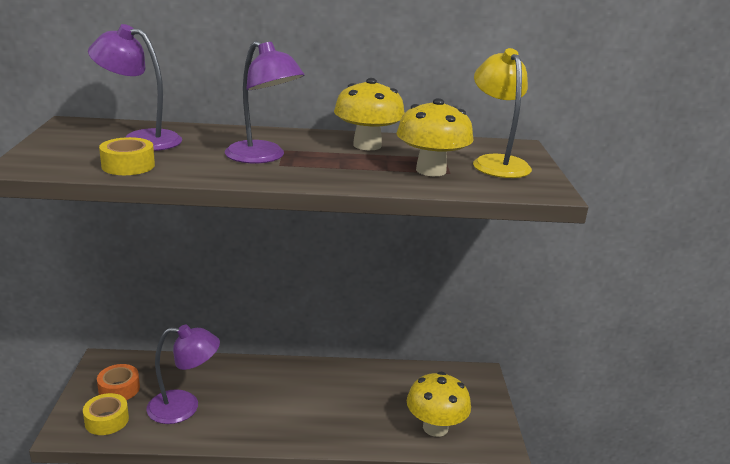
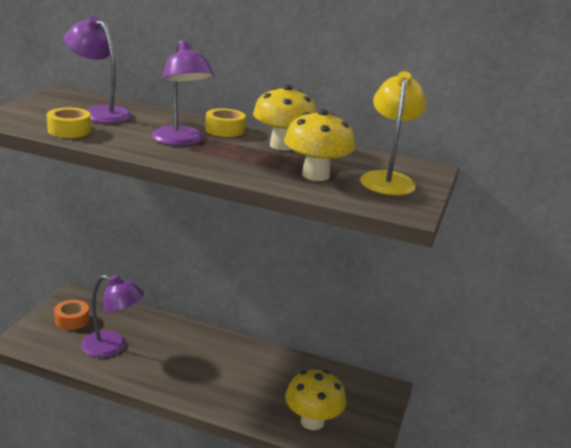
camera: 20 degrees right, 0 degrees up
yellow tape [83,393,129,435] -> yellow tape moved to [205,108,246,137]

